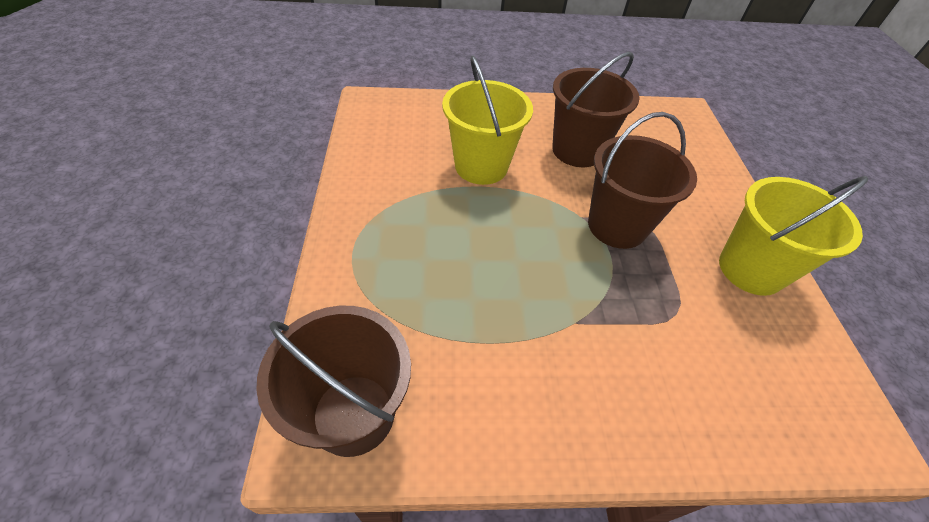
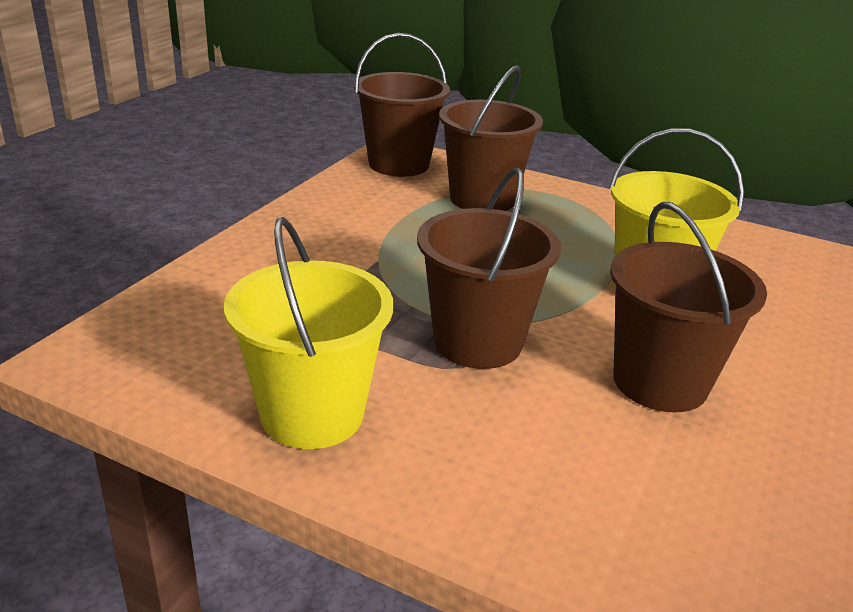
camera: 120 degrees right, 20 degrees down
none -> brown bucket [439,65,543,211]

